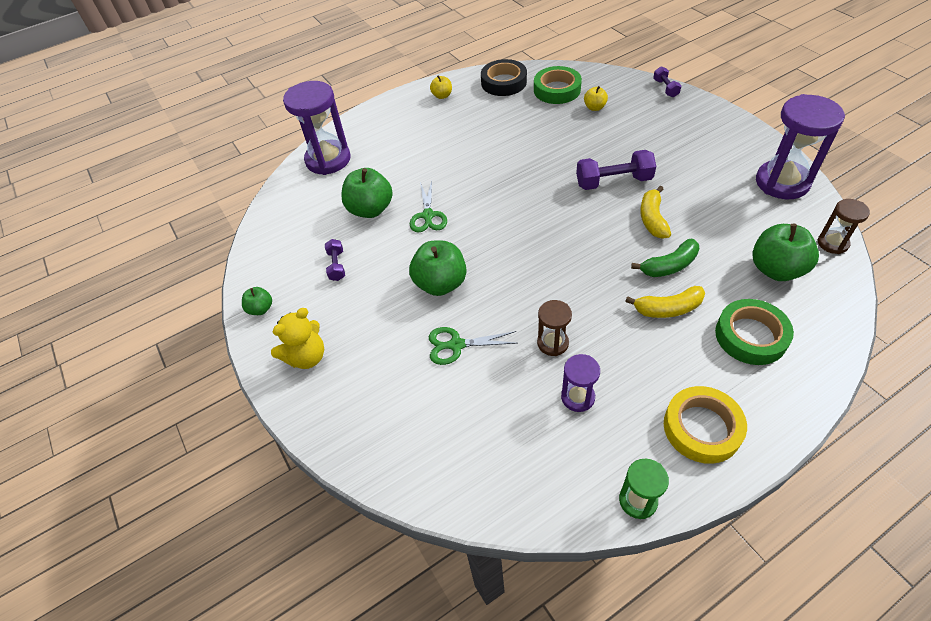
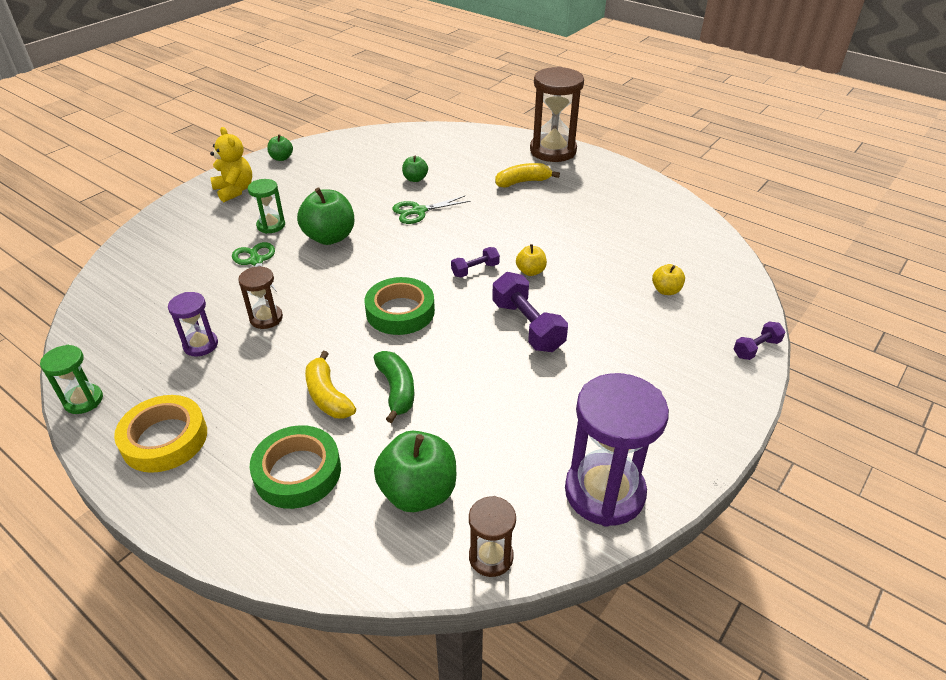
camera: 65 degrees right, 10 degrees down
yellow teddy bear [271,308,324,369] -> yellow teddy bear turned 150 degrees counterclockwise [210,127,252,202]
purple hourglass [283,81,350,175] -> none
purple dumbbell [325,239,345,281] -> purple dumbbell moved to [451,247,500,277]
green apple [341,168,393,218] -> green apple [402,156,428,182], size x0.52
yellow apple [430,75,452,99] -> yellow apple moved to [516,244,547,276]
black tape [481,59,527,96] -> none
green tape [534,66,582,104] -> green tape moved to [364,277,435,335]
green banana [631,239,699,277] -> green banana turned 150 degrees counterclockwise [374,351,414,423]
yellow banana [640,186,671,239] -> yellow banana moved to [495,163,560,187]
none -> green hourglass [248,179,285,234]
none -> brown hourglass [530,66,584,162]

